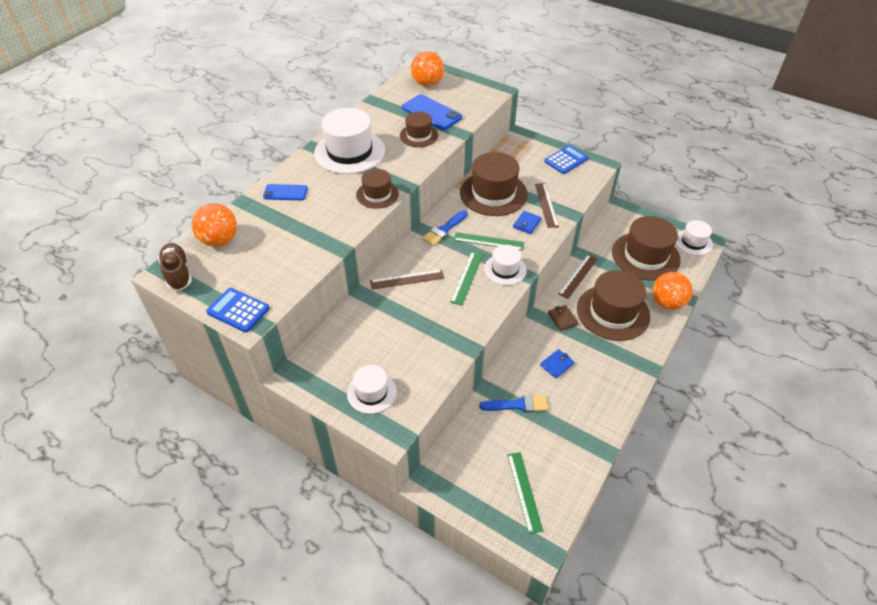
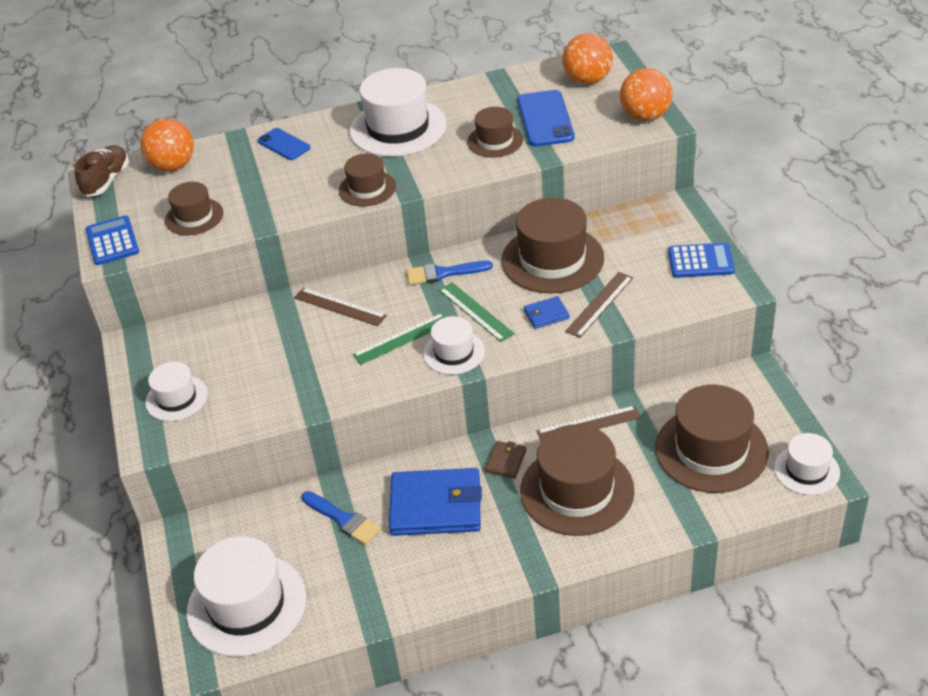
camera: 45 degrees right, 5 degrees down
green ruler [507,452,543,534] -> white hat [187,536,306,657]
blue wallet [540,349,574,379] -> blue wallet [389,468,482,536], size x2.22
orange ball [652,272,693,310] -> orange ball moved to [620,68,673,121]
none -> brown hat [165,182,223,235]

